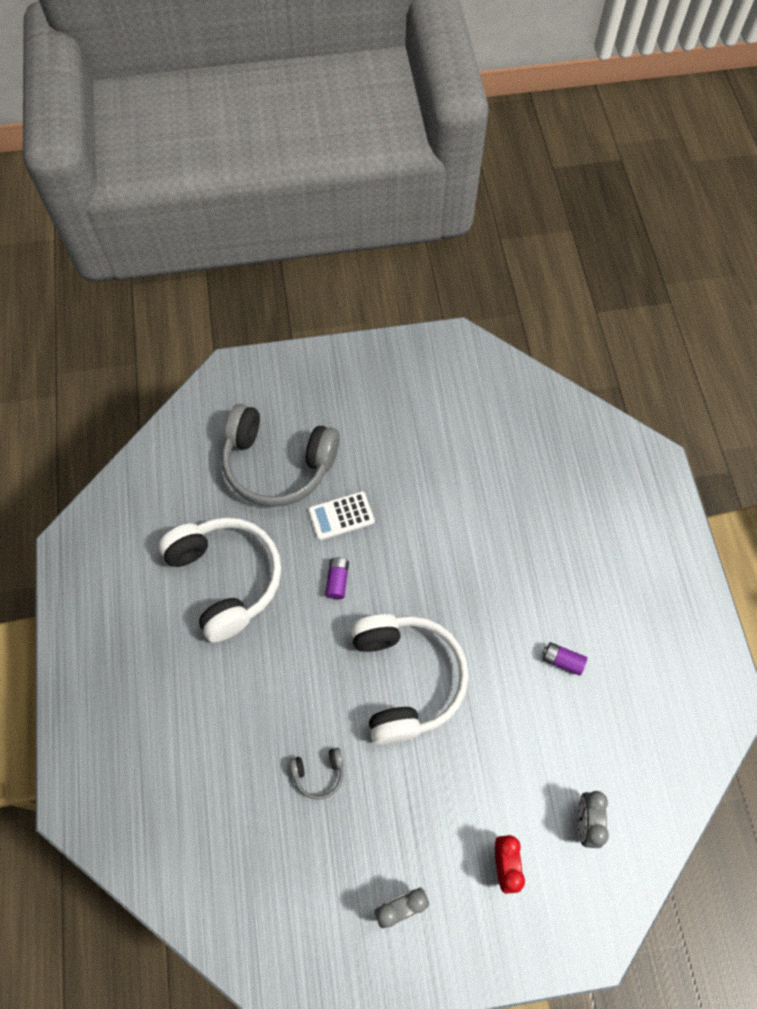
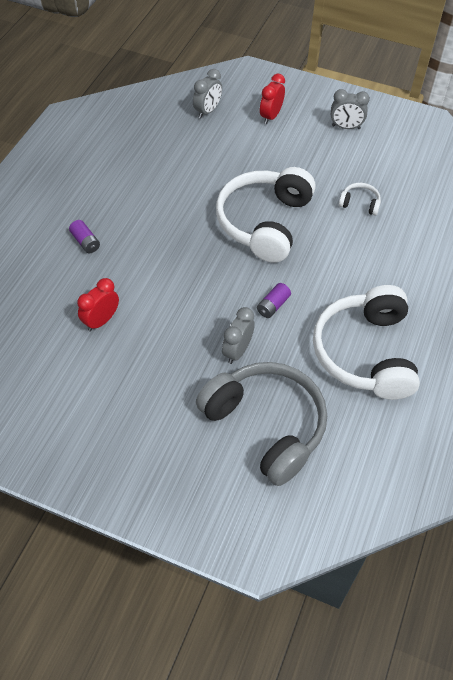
camera: 150 degrees left, 10 degrees down
grey headphones [290,748,344,800] -> white headphones [339,183,381,216]
white calculator [308,491,375,540] -> grey clock [222,307,255,364]
purple battery [543,642,587,676] -> purple battery moved to [69,220,100,253]
none -> red clock [77,278,119,331]

